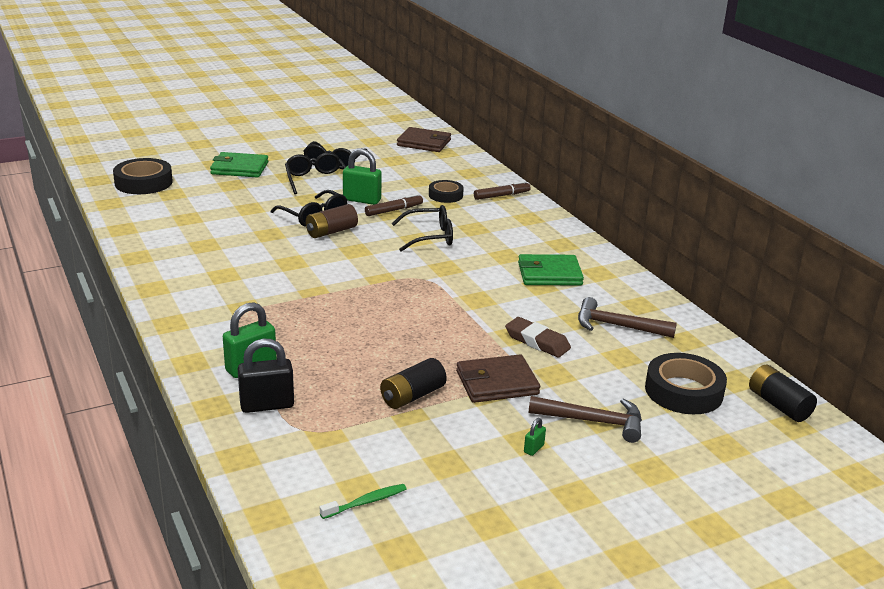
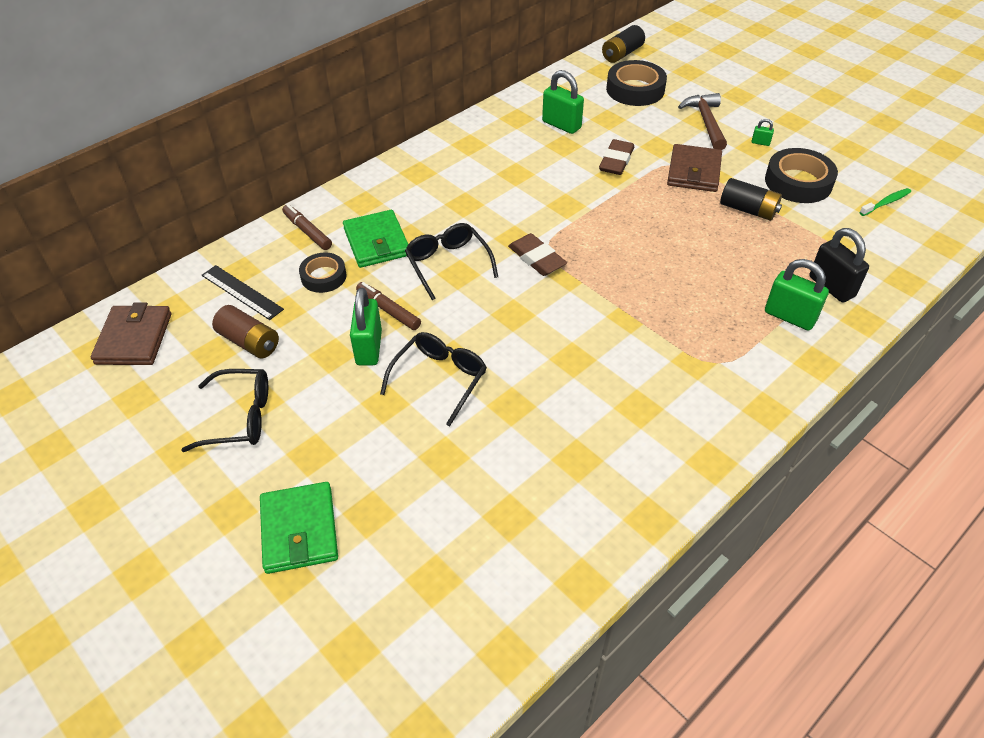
camera: 105 degrees left, 20 degrees up
black tape [113,158,173,194] -> black tape moved to [765,148,838,203]
black glasses [285,152,346,194] -> none
brown battery [306,204,358,238] -> brown battery moved to [212,305,279,358]
green toothbrush [320,484,406,519] -> green toothbrush turned 105 degrees clockwise [859,188,911,216]
brown wallet [456,354,540,403] -> brown wallet turned 45 degrees clockwise [667,144,722,192]
green wallet [518,254,584,285] -> green wallet moved to [343,210,408,268]
brown hammer [578,297,677,338] -> green padlock [542,70,584,134]
none -> black ruler [202,265,284,320]
none -> brown eraser [508,233,567,276]

